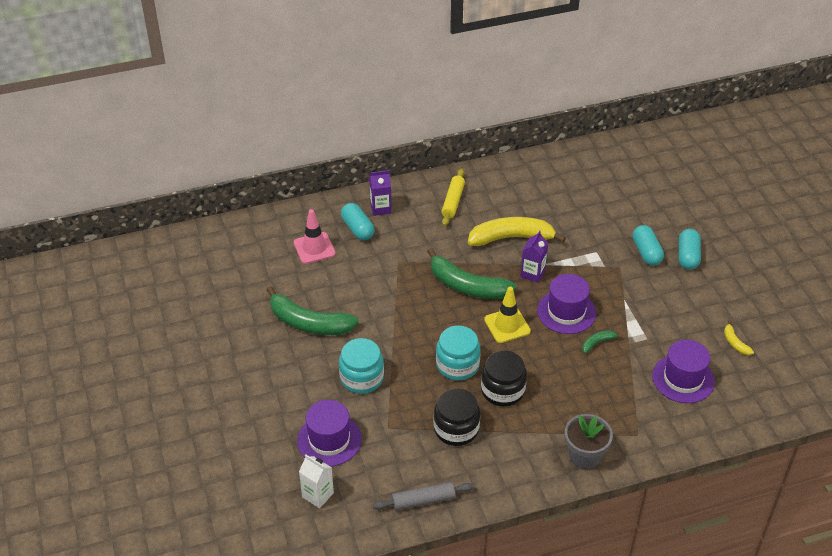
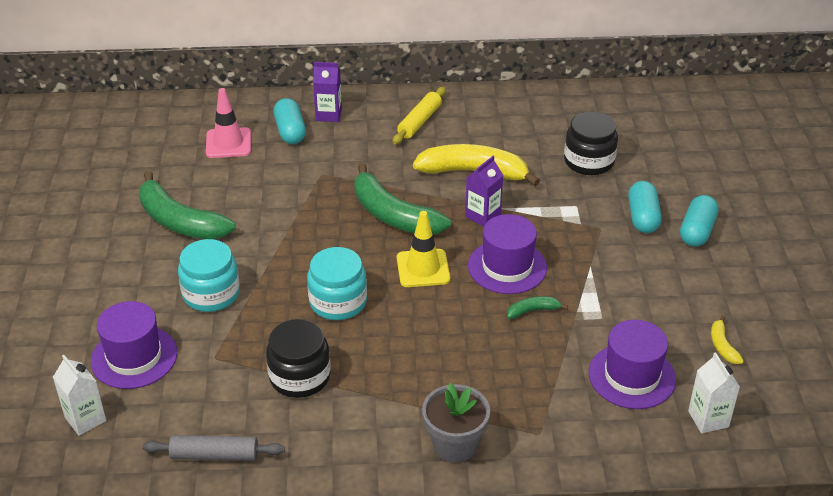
camera: 15 degrees right, 5 degrees down
black jar [481,351,527,406] -> black jar moved to [564,112,618,175]
none -> white carton [688,352,740,433]

